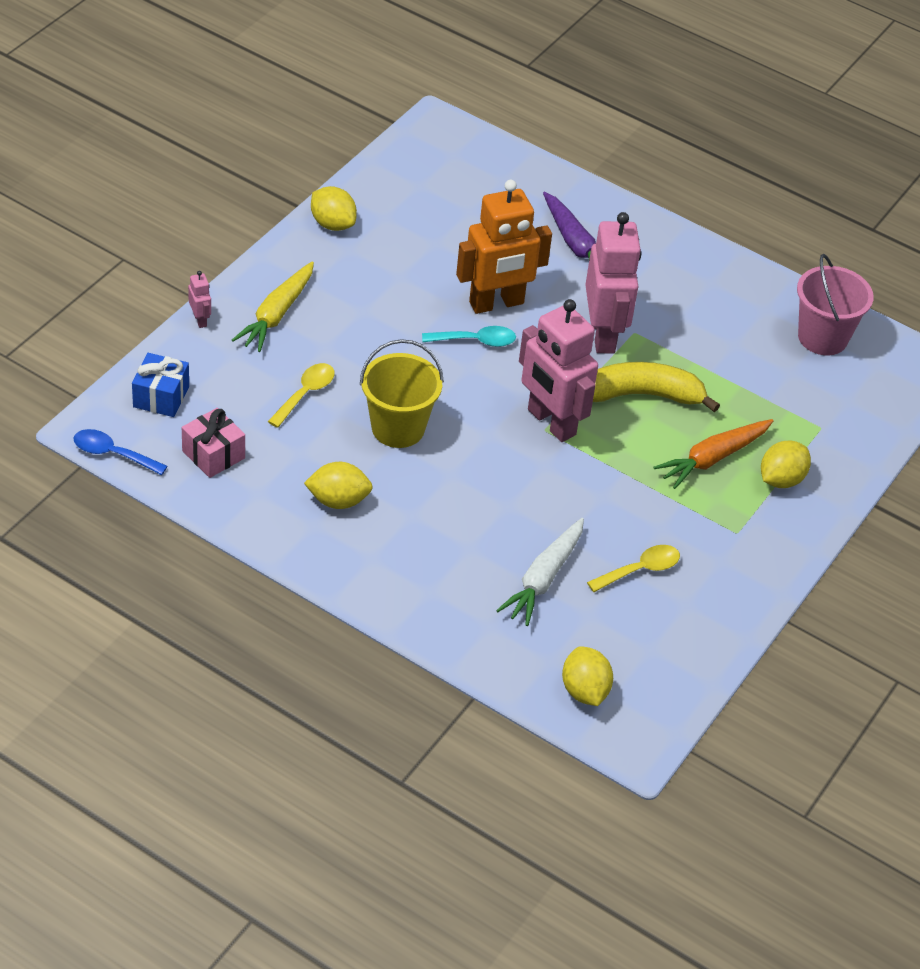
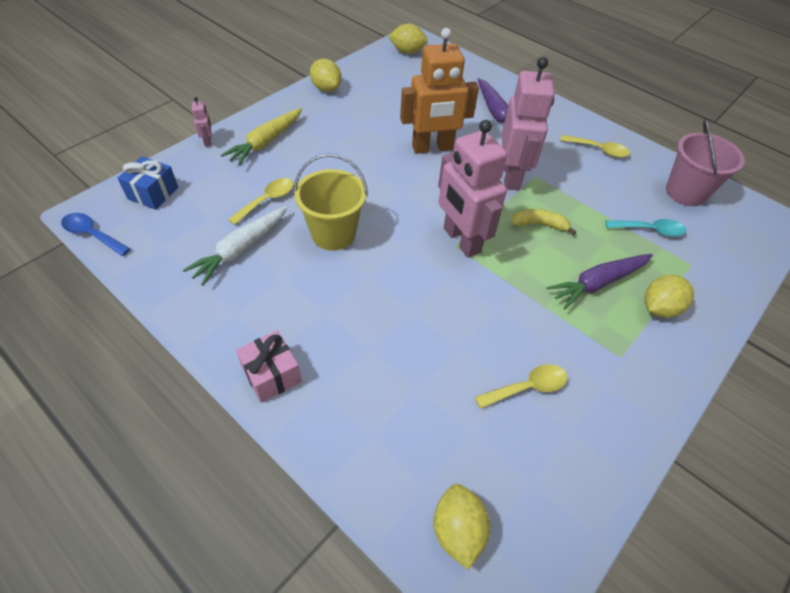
camera: 10 degrees right, 5 degrees up
pink gift [182,408,245,478] -> pink gift moved to [236,331,302,403]
yellow lemon [304,462,373,509] -> yellow lemon moved to [388,24,428,54]
turquoise spoon [422,326,516,347] -> turquoise spoon moved to [606,219,686,237]
white carrot [496,518,584,626] -> white carrot moved to [183,206,287,286]
yellow banana [593,362,720,412] -> yellow banana [511,209,576,235], size x0.56
orange carrot [653,419,774,489] -> purple carrot [546,254,653,309]
none -> yellow spoon [560,135,630,158]

